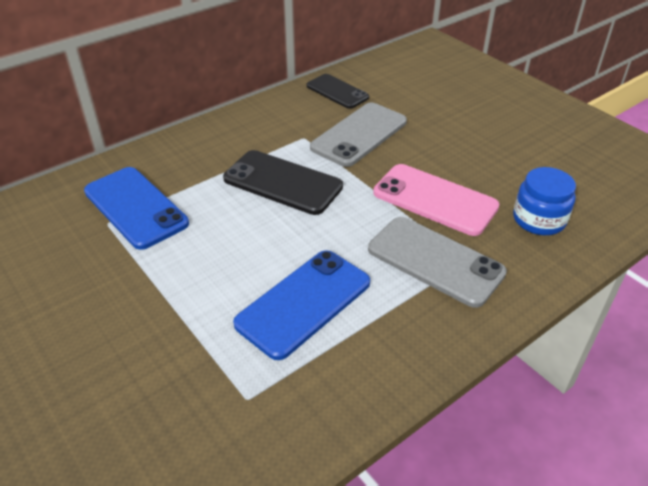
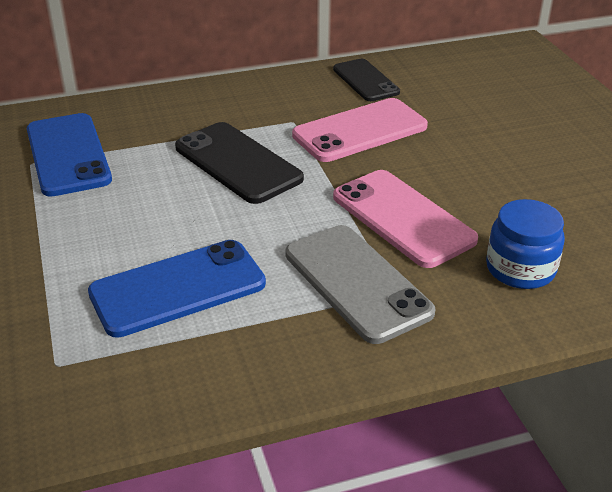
camera: 20 degrees right, 5 degrees down
grey phone [310,103,407,167] -> pink phone [292,98,428,162]

